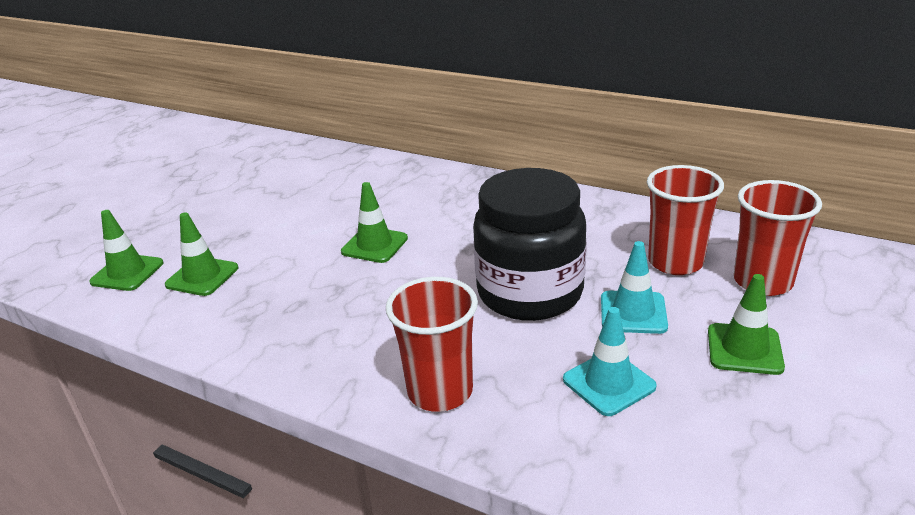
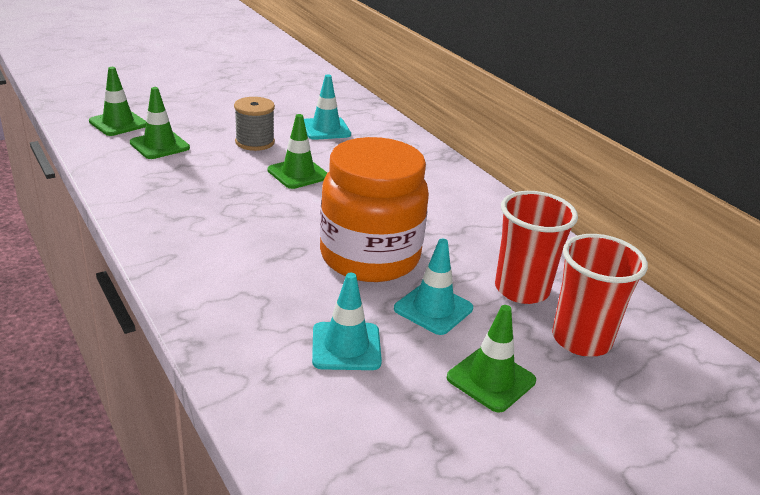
camera: 25 degrees right, 0 degrees up
red cup [386,277,478,412] -> none
black jar [473,168,586,321] -> orange jar [320,137,429,282]
none -> grey spool [234,97,275,151]
none -> turquoise traffic cone [304,74,351,140]

